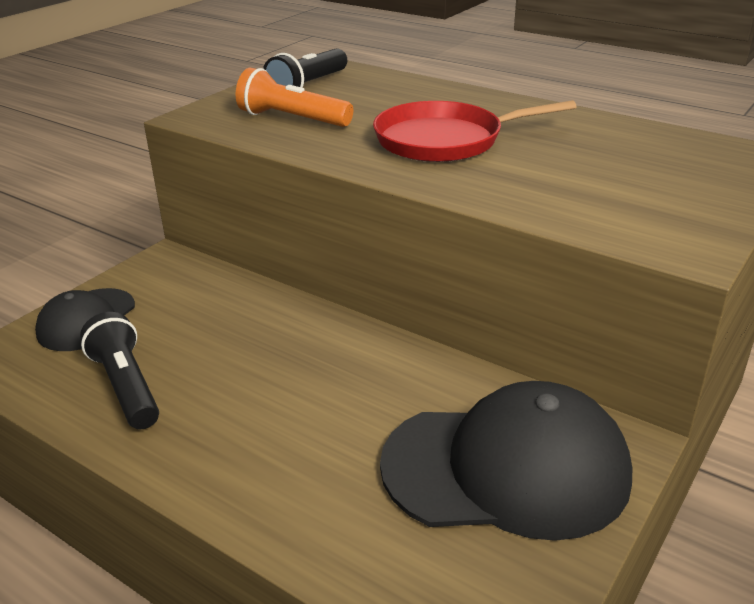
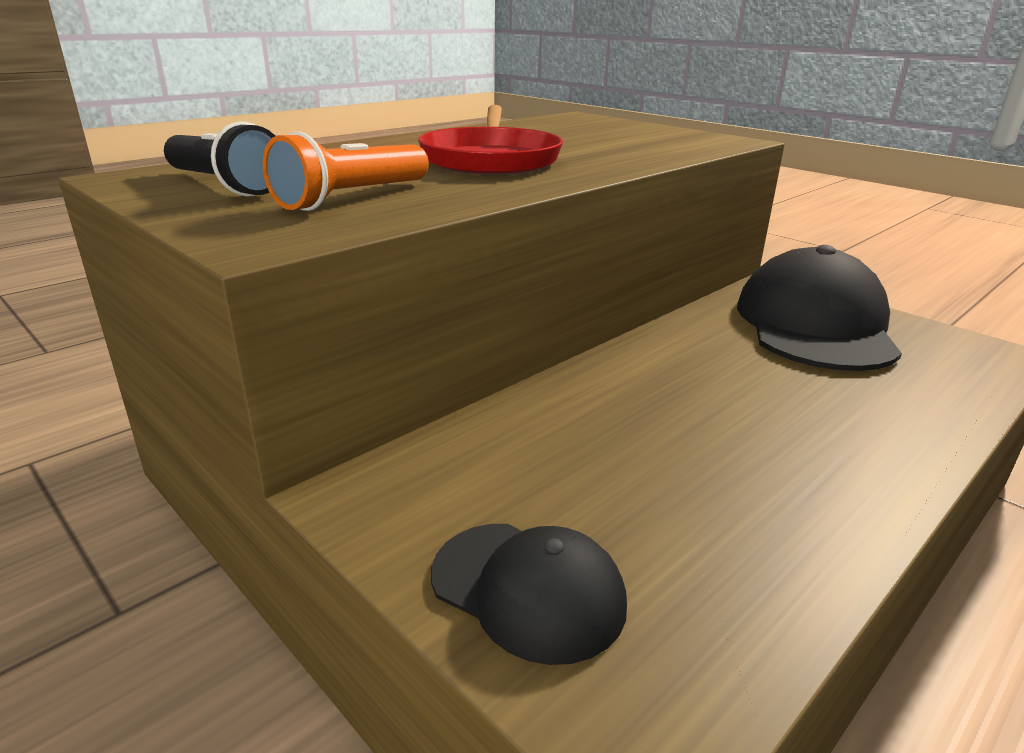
camera: 80 degrees left, 5 degrees down
black flashlight [80,312,159,429] -> none

